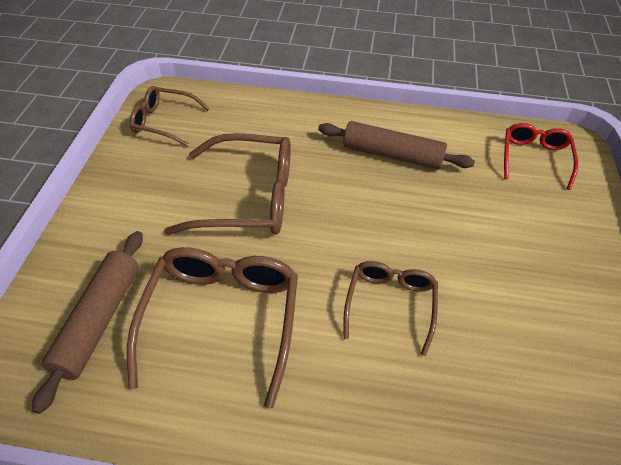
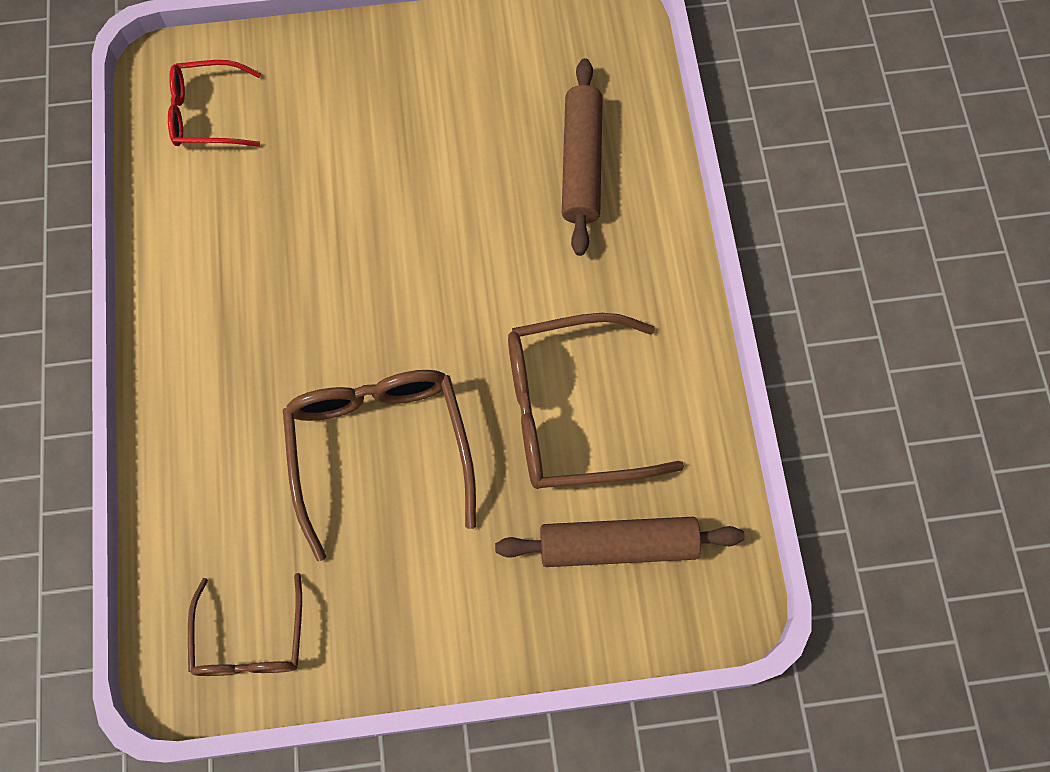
camera: 105 degrees left, 20 degrees up
brown rolling pin [318,121,475,170] -> brown rolling pin moved to [562,58,603,256]
brown glasses [343,261,438,356] -> none

